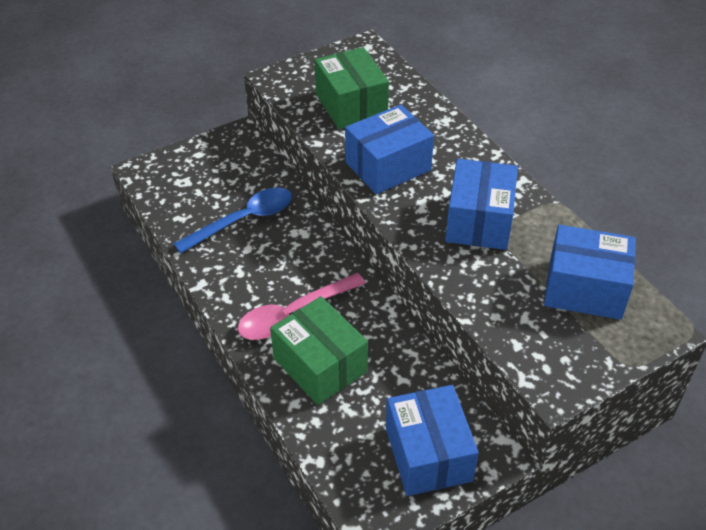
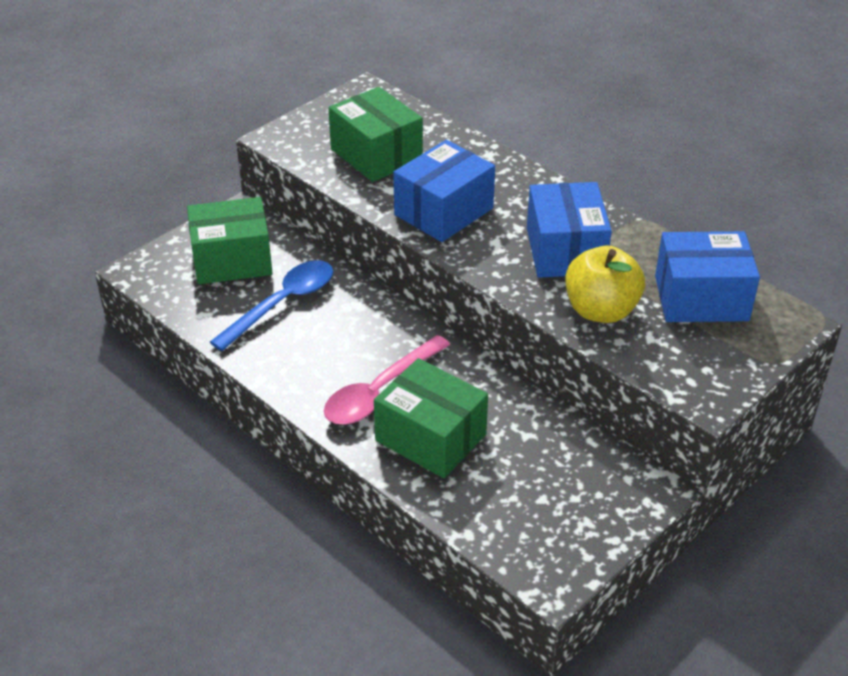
camera: 15 degrees left, 5 degrees down
blue box [386,385,479,496] -> none
none -> green box [187,197,273,284]
none -> yellow apple [565,246,645,323]

